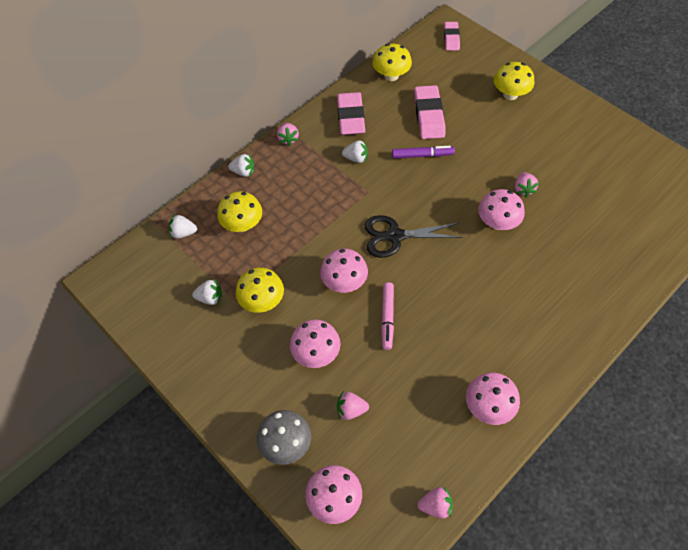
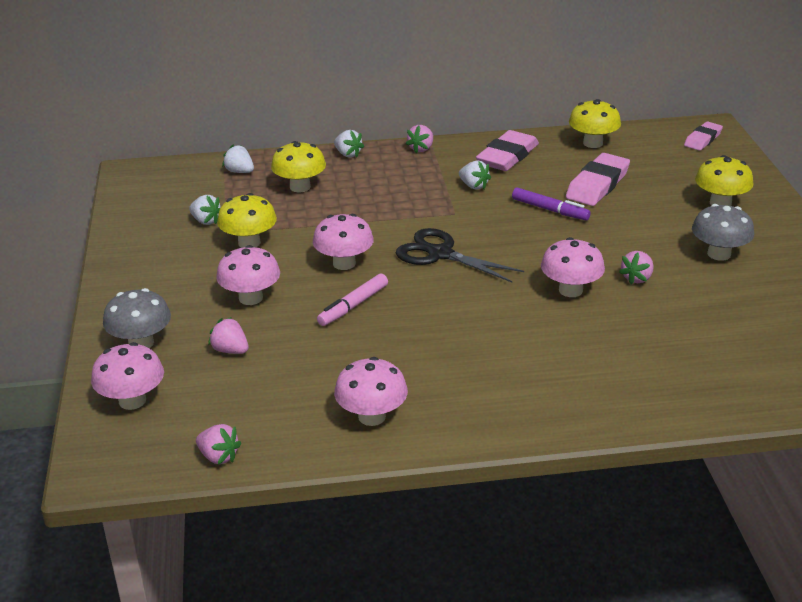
camera: 35 degrees right, 25 degrees down
none -> grey mushroom [692,204,754,261]

